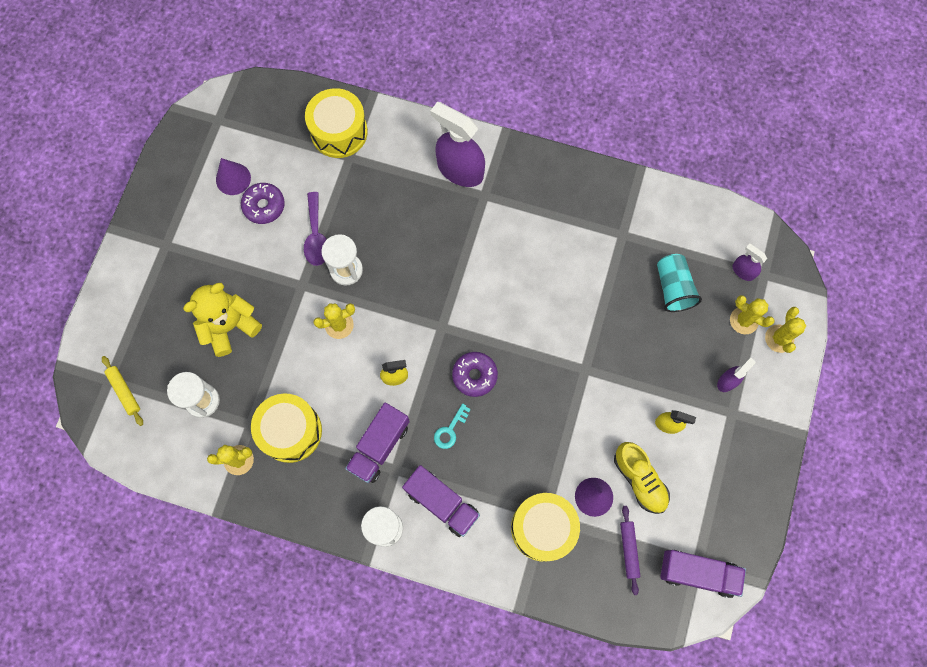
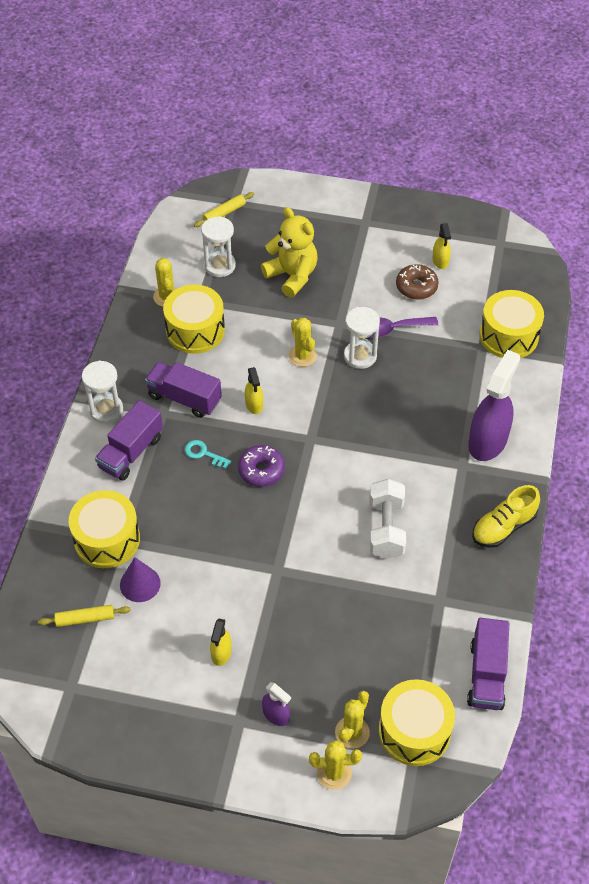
camera: 85 degrees right, 20 degrees down
purple cone [216,158,251,195] -> yellow spray bottle [433,223,451,269]
purple donut [241,183,285,224] -> brown donut [396,264,439,300]
yellow shoe [614,442,670,514] -> yellow shoe moved to [472,485,540,548]
purple rolling pin [620,506,640,595] -> yellow rolling pin [38,605,131,627]
turquoise cup [657,254,702,312] -> none
purple truck [660,550,746,598] -> purple truck moved to [467,618,509,710]
purple spray bottle [732,243,767,281] -> yellow drum [379,679,455,766]
none -> white dumbbell [370,479,406,559]

